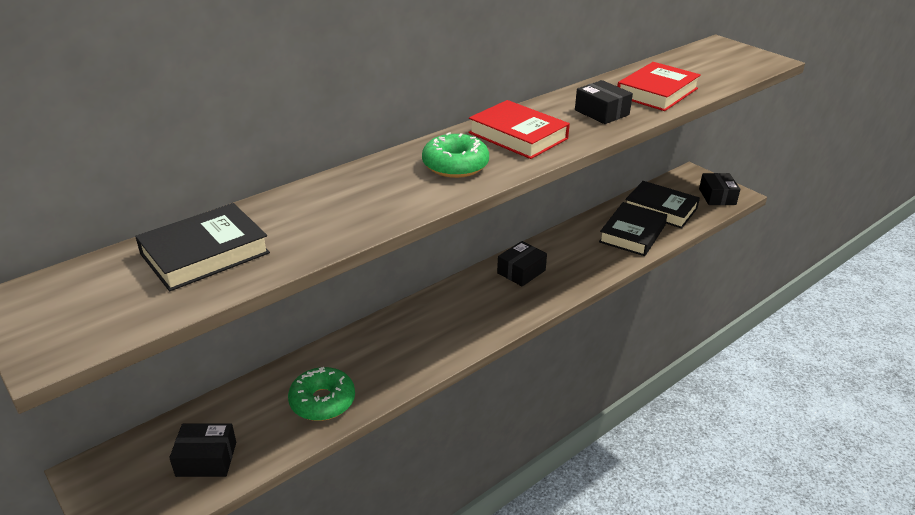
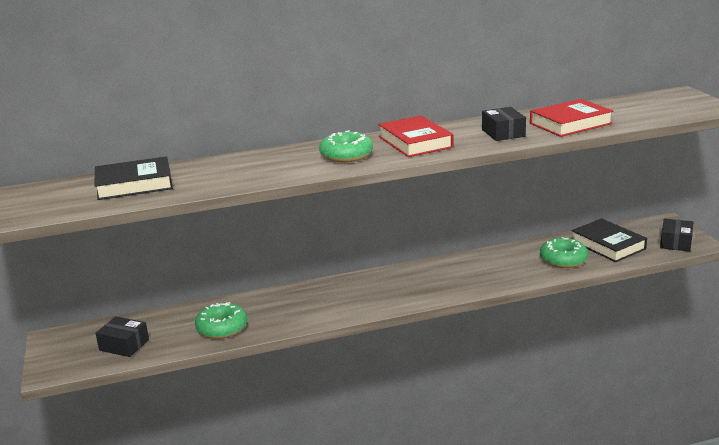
camera: 25 degrees right, 10 degrees down
black box [497,241,547,287] -> none
black book [599,202,667,256] -> green donut [540,237,588,268]

